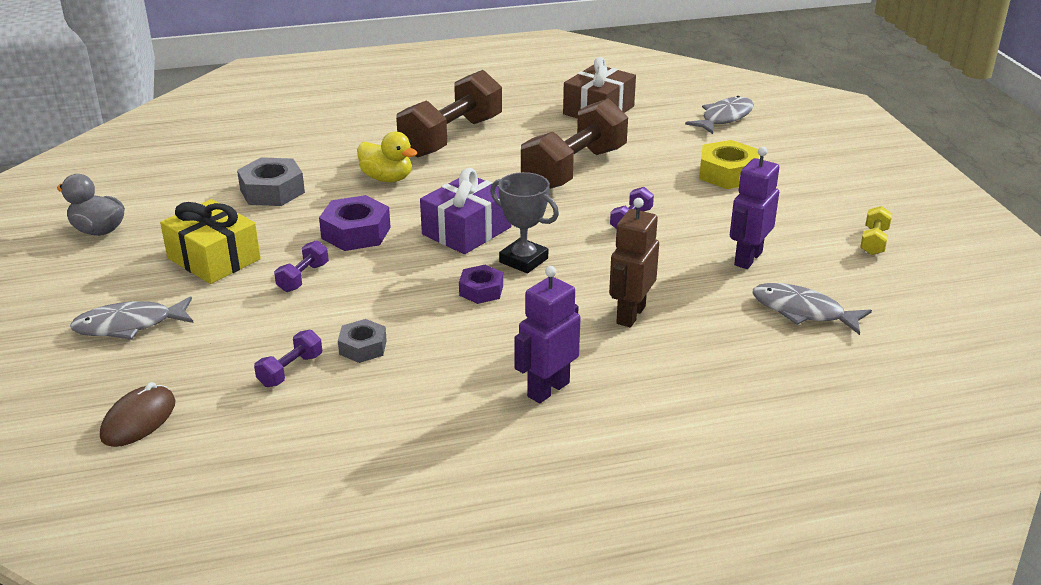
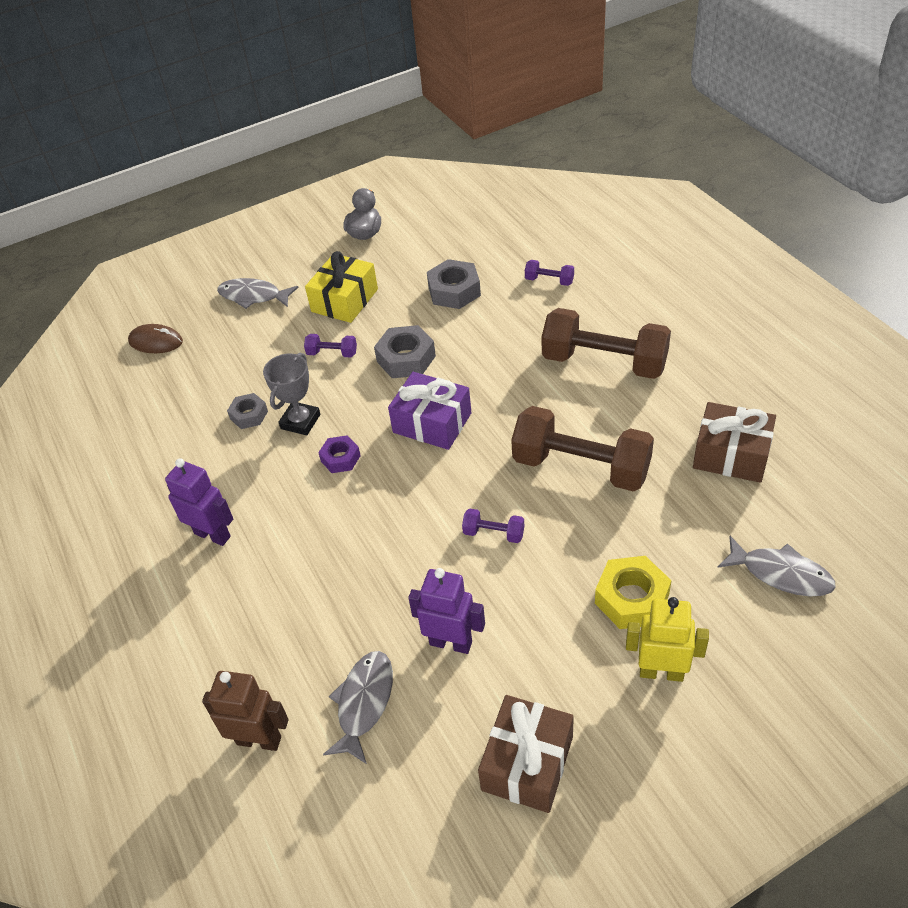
camera: 80 degrees right, 15 degrees up
grey fish [70,296,194,340] -> grey fish turned 45 degrees counterclockwise [217,278,299,309]
purple dumbbell [254,330,322,387] -> purple dumbbell moved to [525,260,574,286]
purple nut [319,195,391,251] -> grey nut [374,325,436,378]
yellow duck [357,132,417,182] -> none
grey trophy [490,172,559,273] -> grey trophy moved to [263,353,320,435]
brown robot [609,198,659,327] -> brown robot moved to [202,671,289,751]
yellow dumbbell [860,206,892,255] -> brown gift [478,695,574,813]
none -> yellow robot [626,597,709,682]

